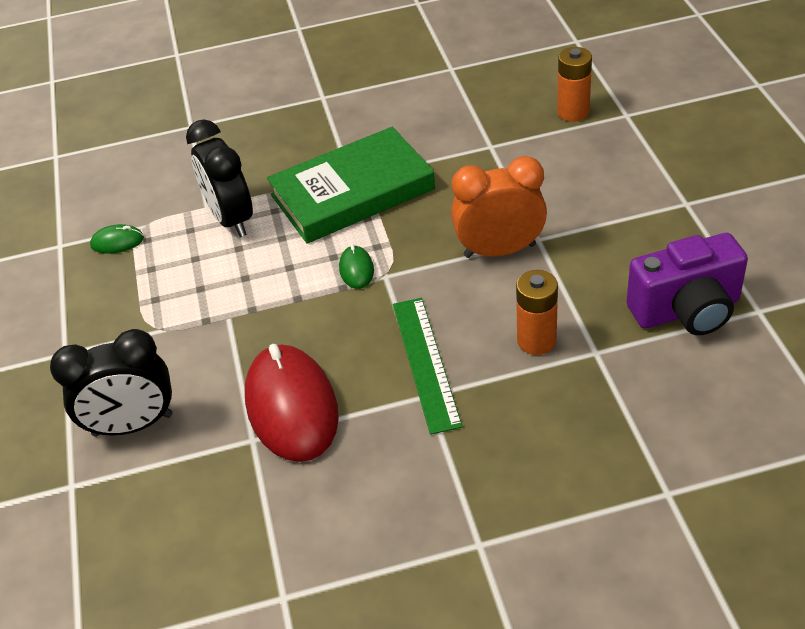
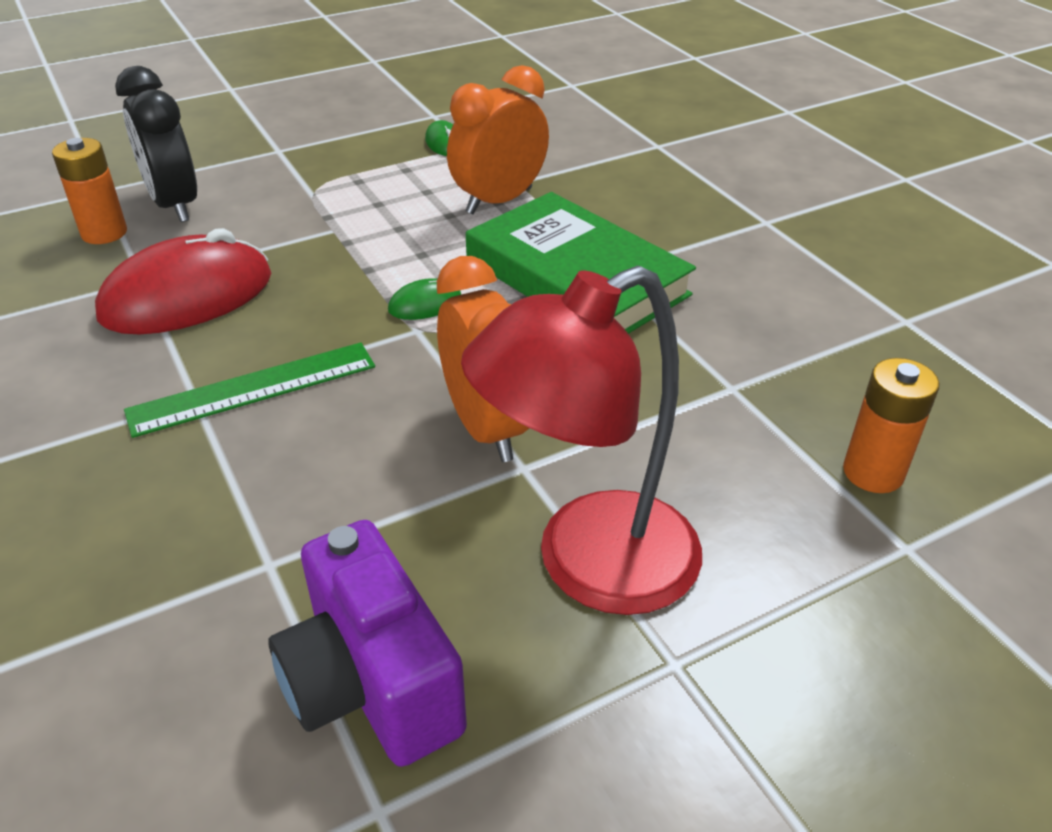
camera: 70 degrees right, 5 degrees down
black clock [186,119,253,237] -> orange clock [447,65,549,214]
orange battery [516,270,558,355] -> orange battery moved to [52,138,127,244]
none -> red lamp [461,266,702,615]

